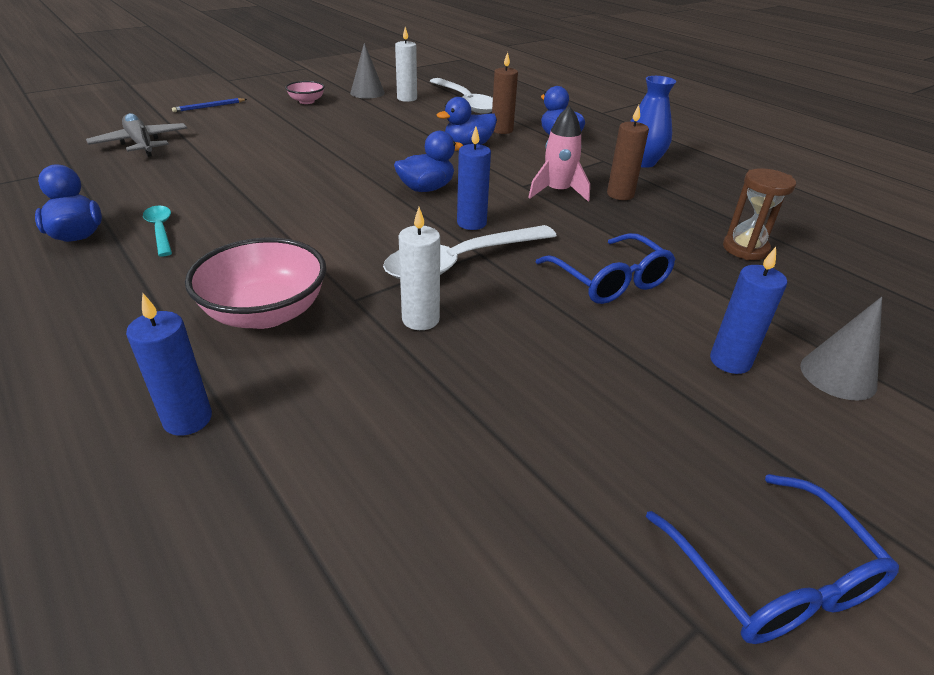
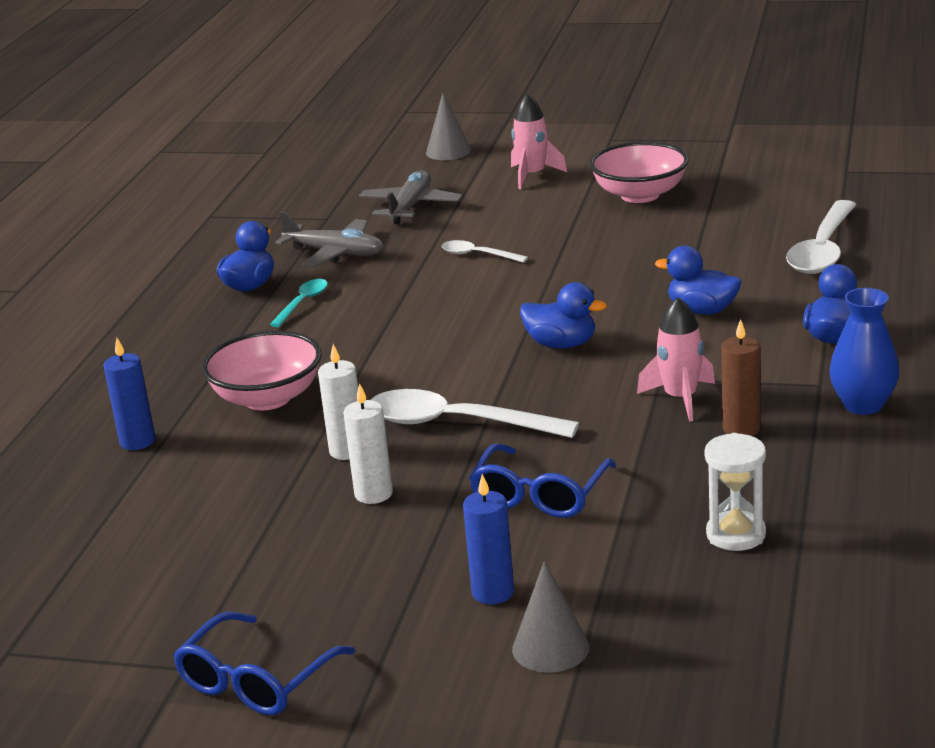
camera: 55 degrees right, 10 degrees down
blue pencil [172,98,247,112] -> pink rocket [511,94,567,189]
pink bowl [285,81,325,104] -> pink bowl [589,142,689,203], size x1.86
grey cone [350,43,385,98] -> grey cone moved to [426,93,471,160]
white candle [395,27,417,102] -> white candle moved to [343,383,393,504]
blue candle [457,127,491,230] -> none
brown candle [492,52,518,134] -> none
brown hourglass [723,168,796,260] -> white hourglass [705,433,766,551]
none -> grey plane [275,212,384,267]
none -> white spoon [442,240,528,263]

